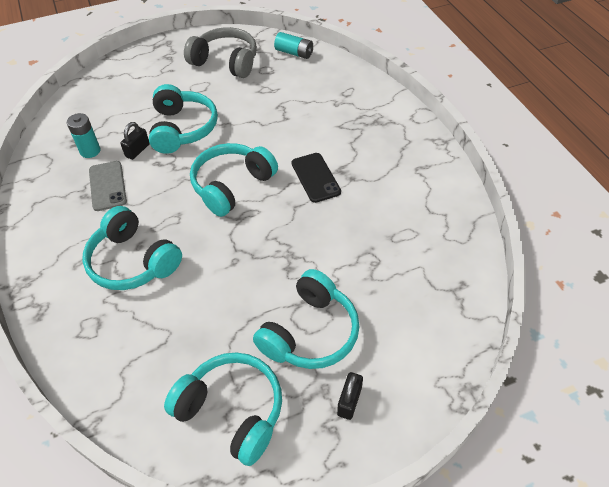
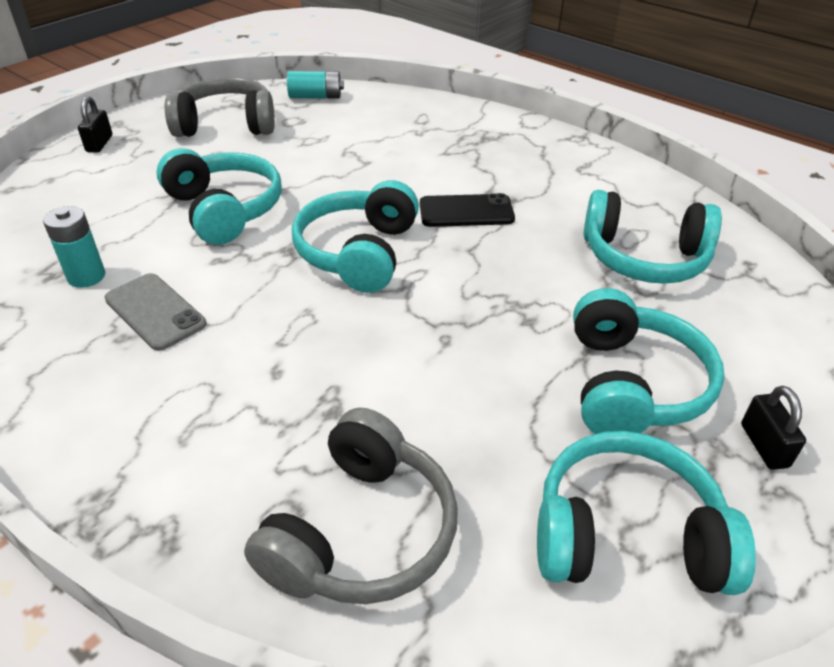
camera: 30 degrees left, 10 degrees down
turquoise headphones [82,206,182,290] -> turquoise headphones moved to [584,190,722,284]
black padlock [120,122,150,160] -> black padlock moved to [78,96,112,153]
black phone [291,153,341,203] -> black phone turned 45 degrees counterclockwise [420,193,515,227]
none -> grey headphones [244,408,458,604]

